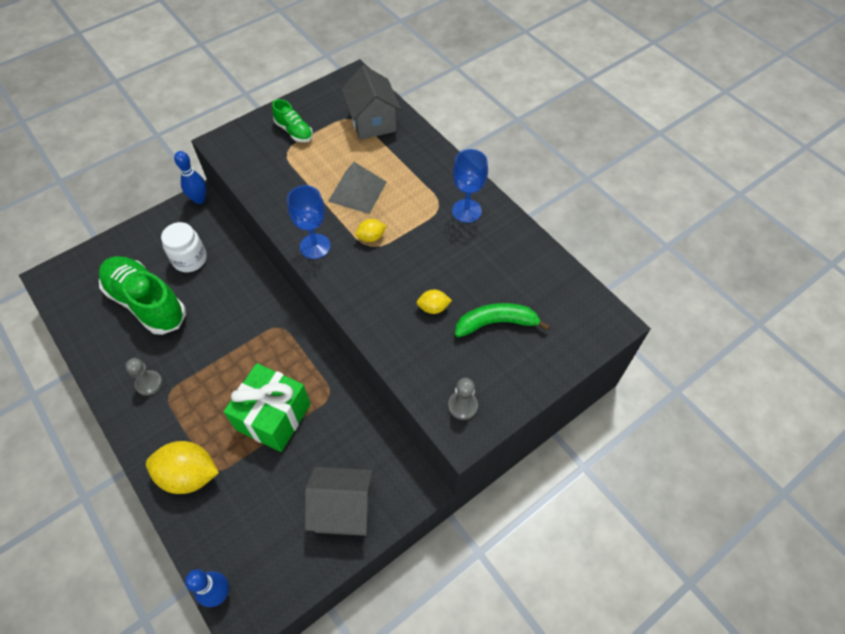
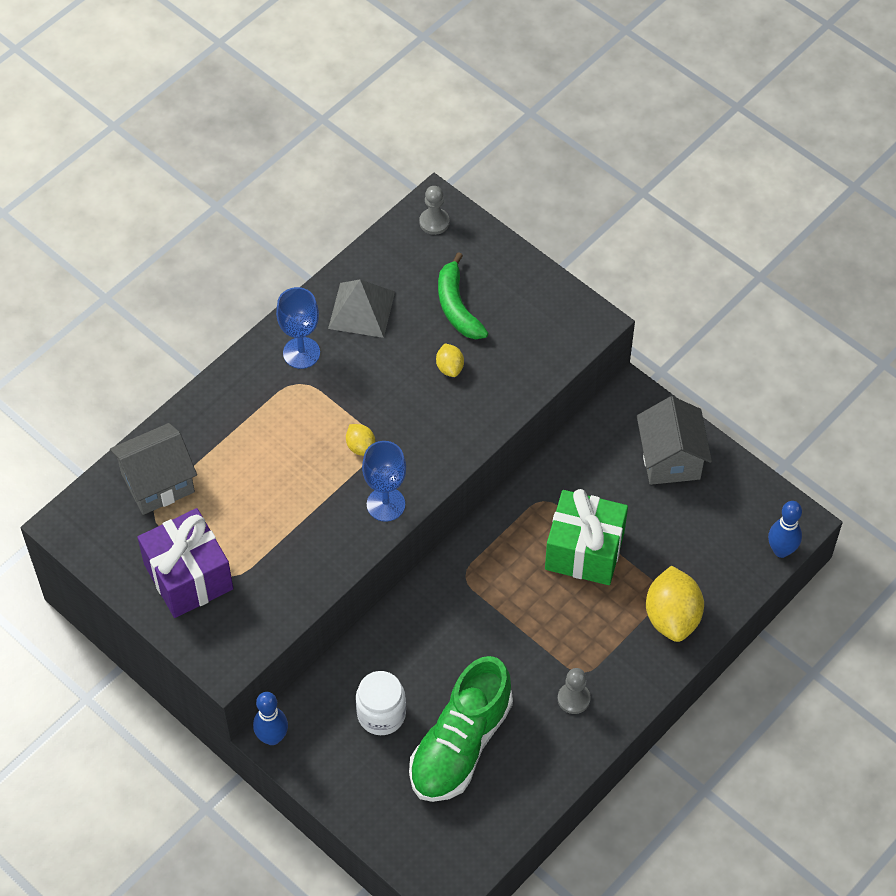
camera: 100 degrees left, 0 degrees up
green shoe [272,99,313,142] -> purple gift [137,508,233,618]
grey pyramid [328,162,387,214] -> grey pyramid moved to [328,279,395,338]
grey pawn [448,378,478,420] -> grey pawn moved to [419,186,449,235]

